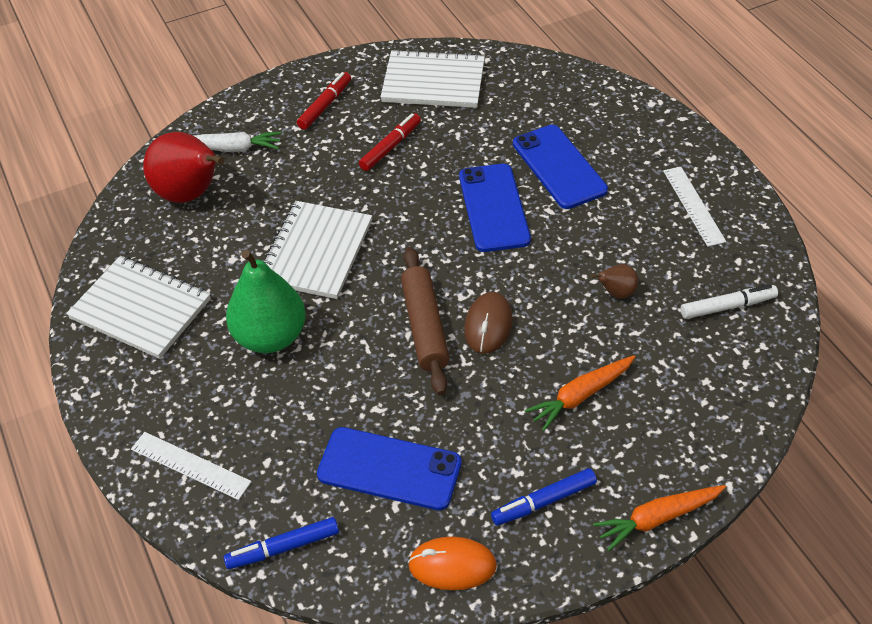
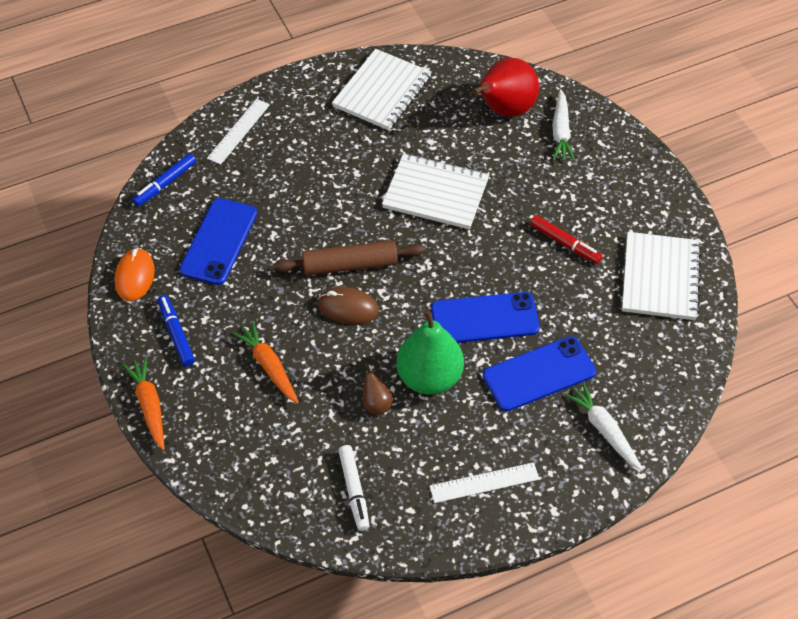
camera: 90 degrees right, 5 degrees up
blue marker [224,517,339,569] -> blue marker turned 120 degrees counterclockwise [132,153,196,206]
green pear [226,250,306,353] -> green pear moved to [396,308,464,395]
red marker [297,72,351,130] -> none
none -> white carrot [564,382,643,471]

